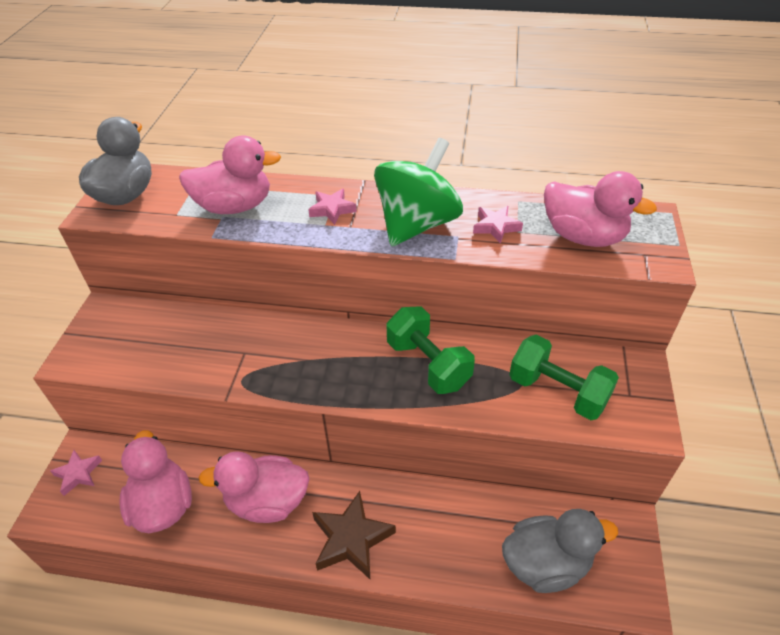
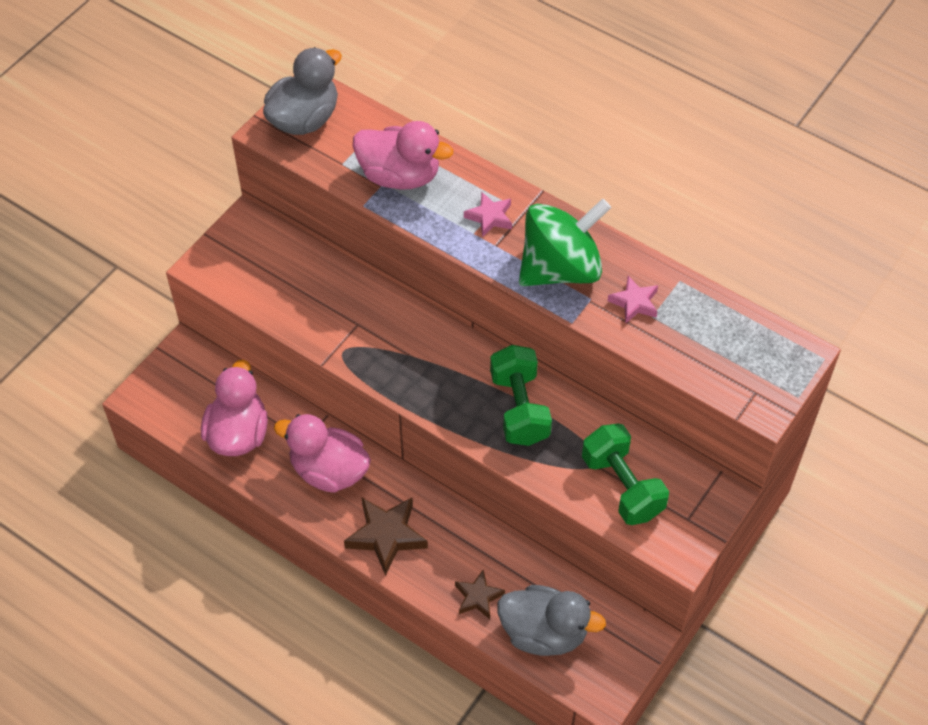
camera: 25 degrees right, 10 degrees up
pink star [50,450,102,496] -> none
pink duck [544,171,657,247] -> none
none -> brown star [455,570,505,619]

